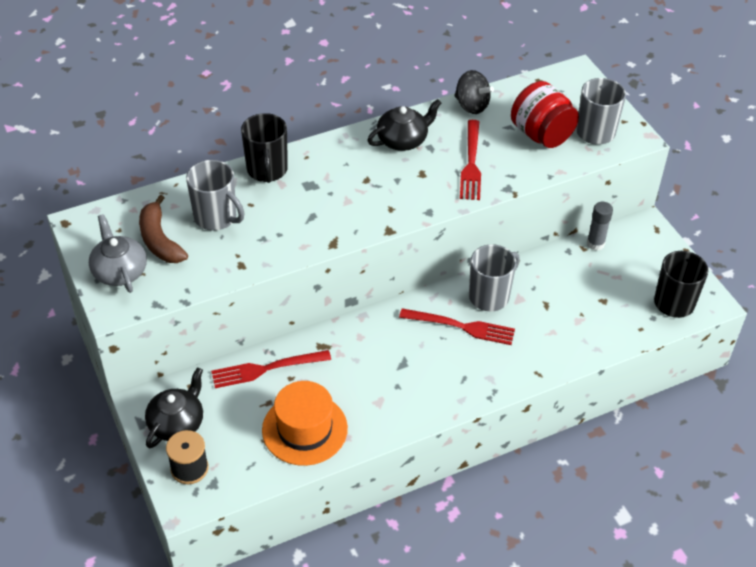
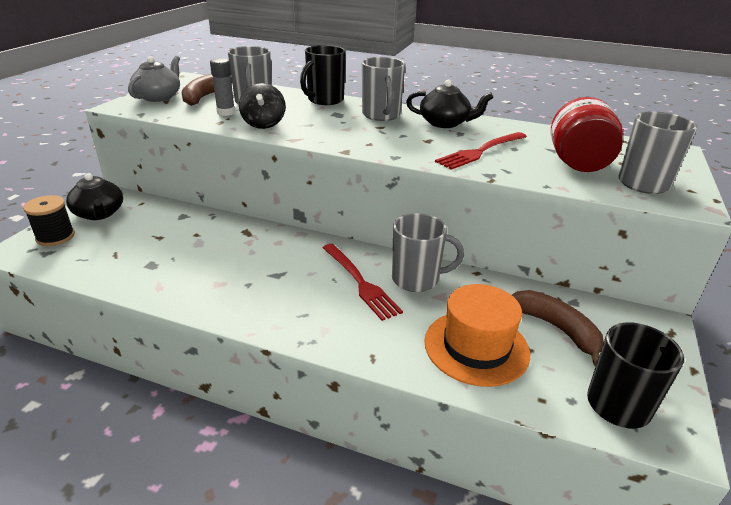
camera: 45 degrees right, 15 degrees down
black teapot [145,367,203,449] -> black teapot turned 75 degrees clockwise [66,173,123,220]
red fork [211,350,331,388] -> none
orange hat [262,381,348,466] -> orange hat moved to [424,284,530,387]
black spinning top [454,70,494,114] -> black spinning top moved to [239,83,286,129]
grey glue stick [587,202,613,250] -> grey glue stick moved to [210,58,235,116]
none -> grey mug [362,57,405,121]
none -> brown banana [512,290,604,366]

